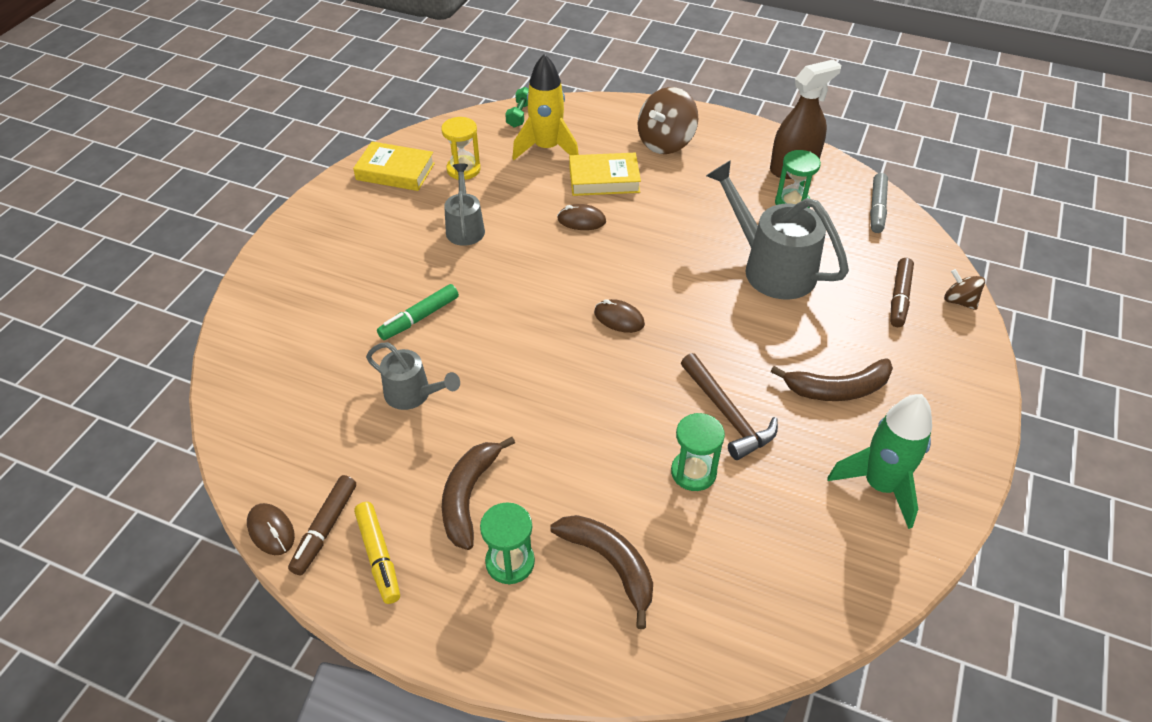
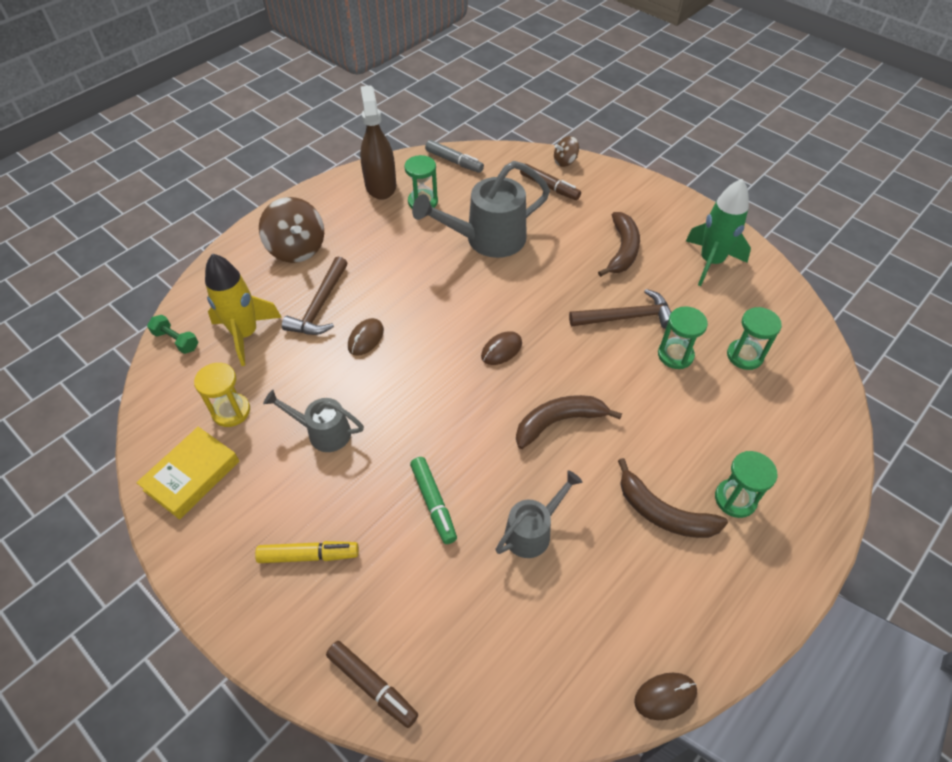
camera: 70 degrees left, 5 degrees up
brown marker [288,475,356,575] -> brown marker moved to [326,641,418,728]
yellow marker [354,502,400,604] -> yellow marker moved to [255,541,359,563]
brown banana [551,515,653,629] -> brown banana moved to [516,395,622,449]
yellow book [569,153,641,196] -> brown hammer [282,256,348,335]
none -> green hourglass [727,307,782,370]

